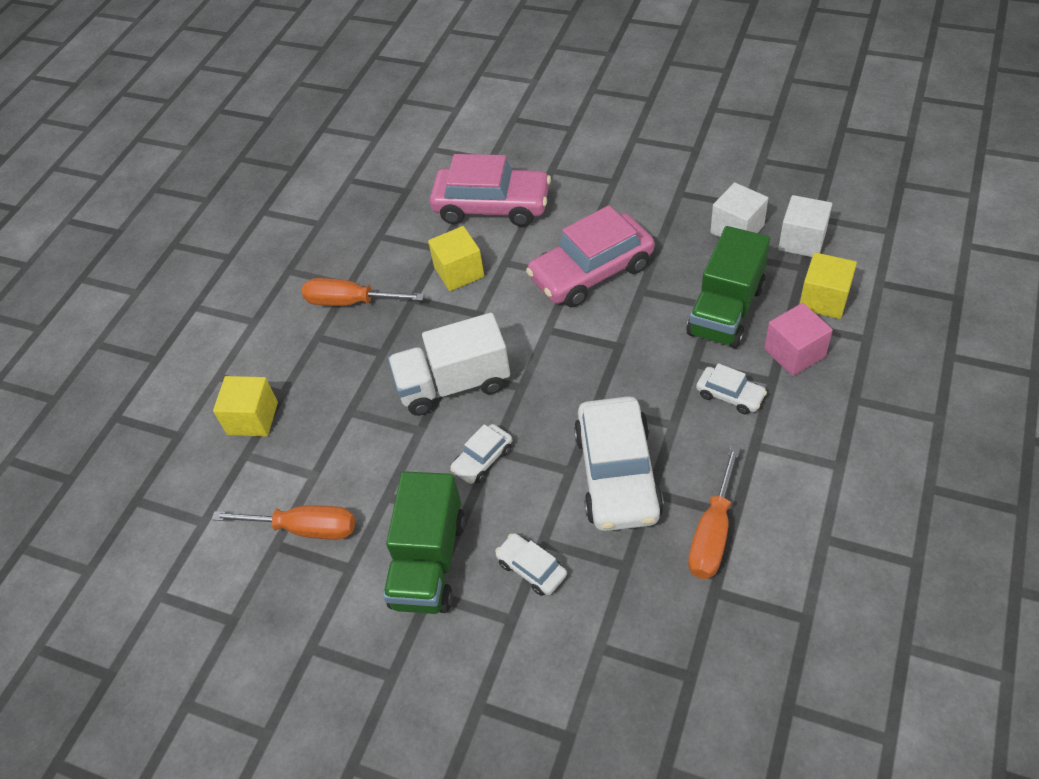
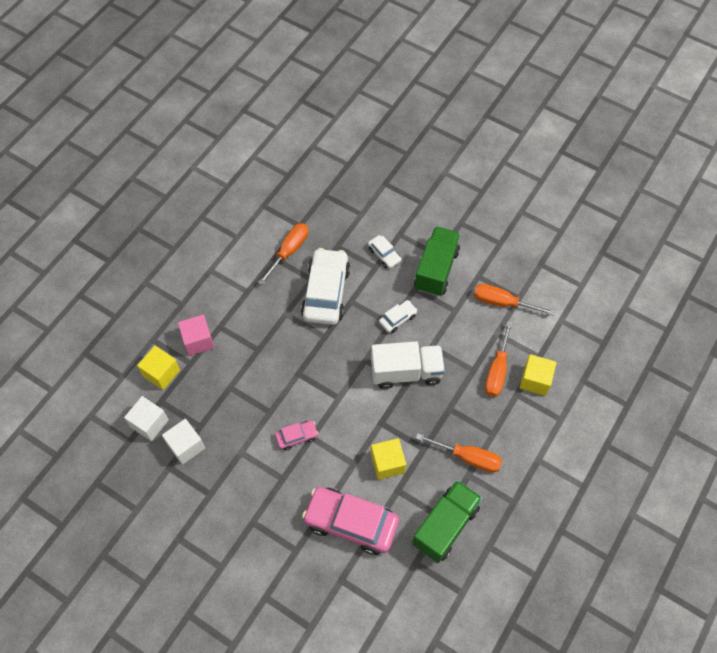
camera: 175 degrees left, 10 degrees up
pink car [526,205,654,307] -> pink car [275,421,319,450], size x0.47
green truck [686,226,770,348] -> green truck moved to [412,480,482,563]
white car [696,363,767,415] -> none
none -> orange screwdriver [485,321,513,397]

